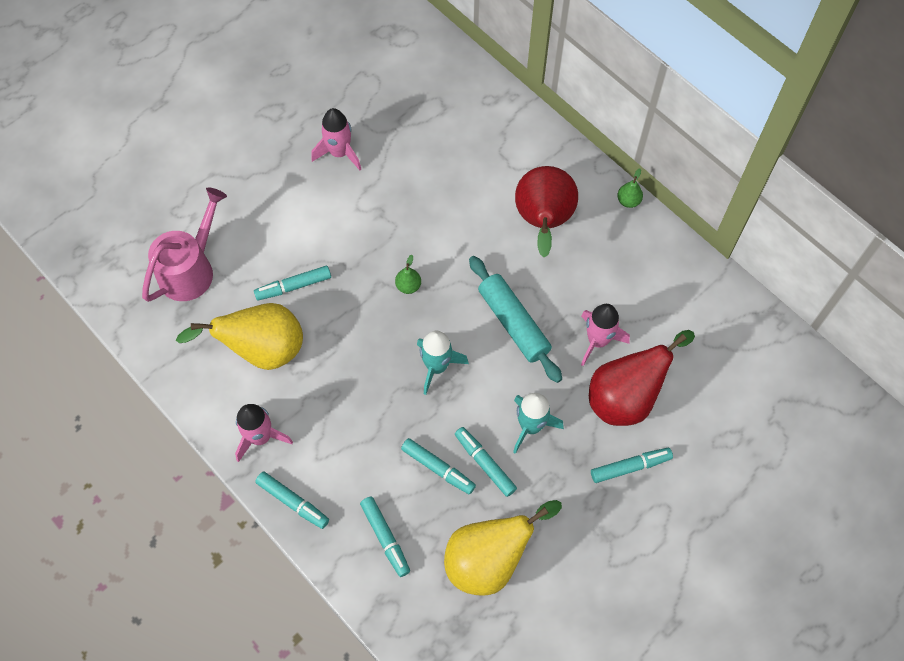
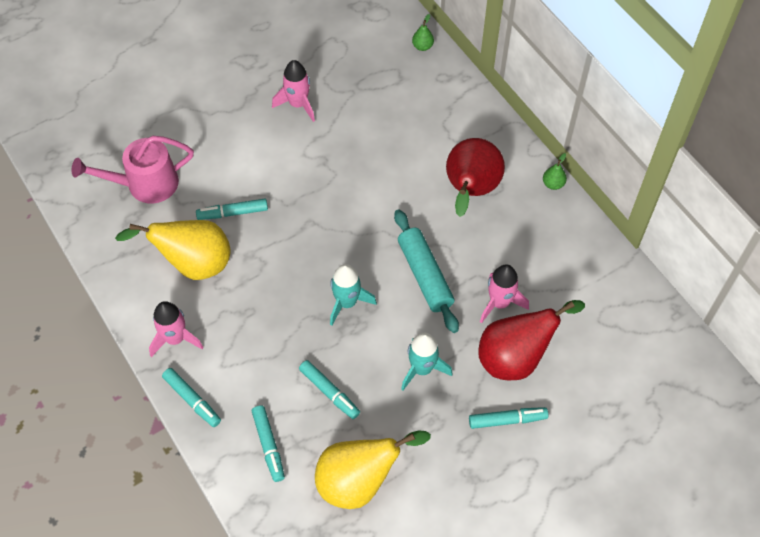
camera: 10 degrees right, 5 degrees down
pink watering can [142,188,227,302] -> pink watering can turned 150 degrees counterclockwise [72,136,194,204]
green pear [395,255,421,294] -> green pear moved to [412,14,434,51]
turquoise marker [455,427,517,497] -> none

